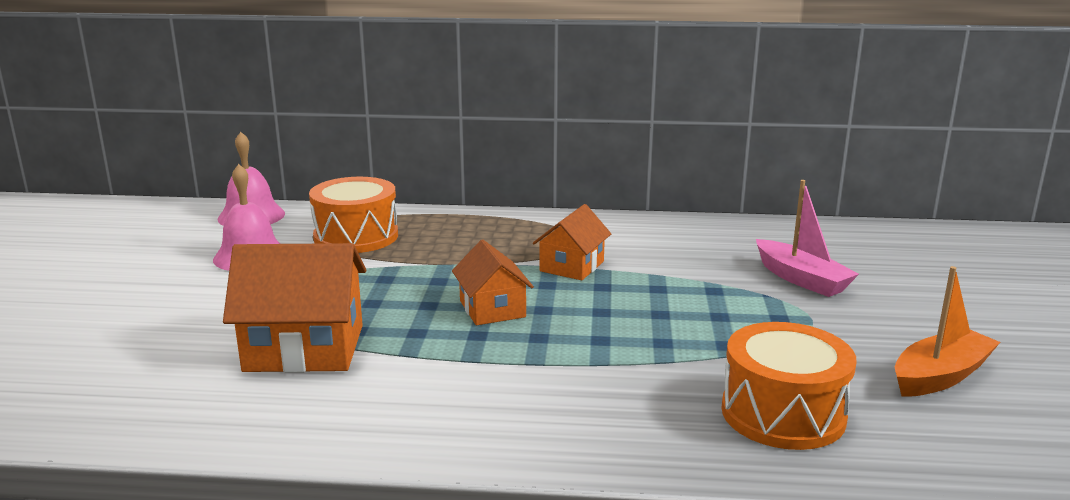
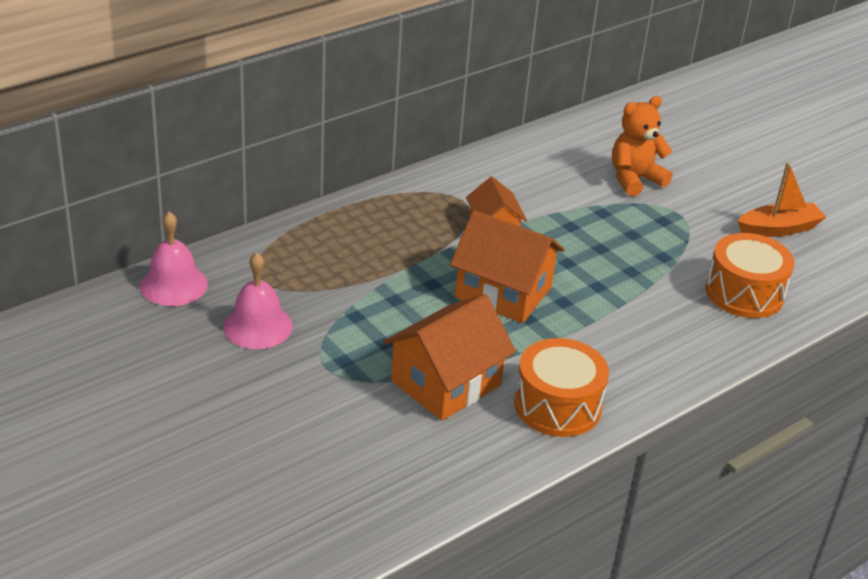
camera: 45 degrees left, 15 degrees up
orange drum [309,177,398,253] -> orange drum moved to [514,338,609,437]
orange house [452,240,534,325] -> orange house [450,210,565,323], size x1.65
pink boat [756,180,859,297] -> orange teddy bear [612,96,672,196]
orange boat [895,266,1000,396] -> orange boat turned 60 degrees clockwise [737,162,826,237]

